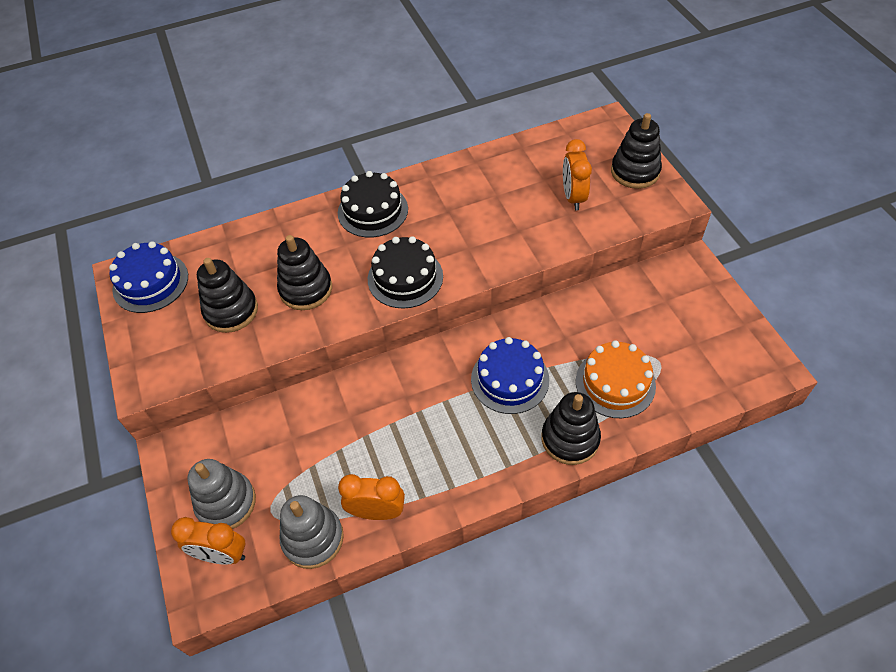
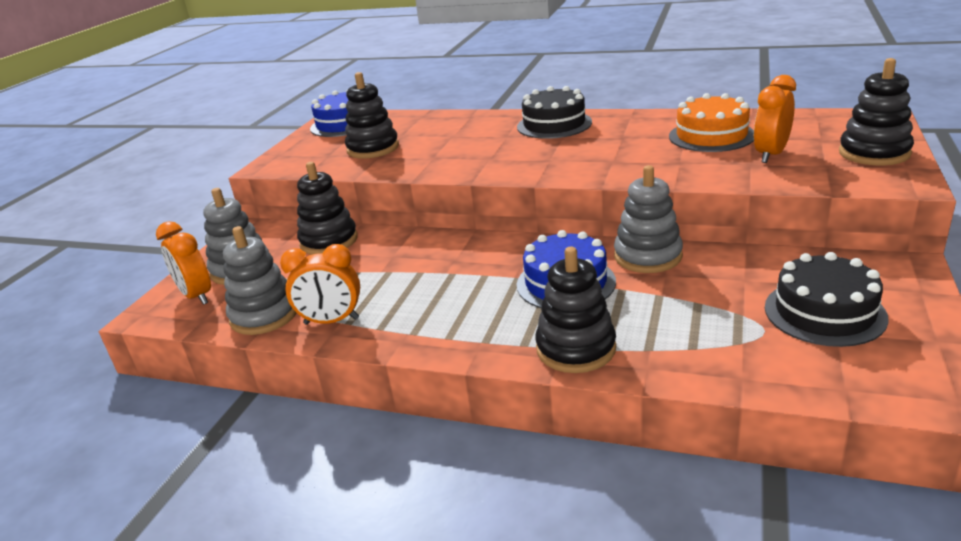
camera: 40 degrees right, 25 degrees down
black stacking toy [277,235,332,310] -> black stacking toy moved to [297,162,358,255]
orange clock [338,474,405,520] -> orange clock turned 135 degrees clockwise [280,244,360,325]
black cake [368,236,443,309] -> black cake moved to [765,252,888,347]
orange cake [576,340,656,418] -> orange cake moved to [669,93,754,152]
none -> grey stacking toy [614,165,683,273]

